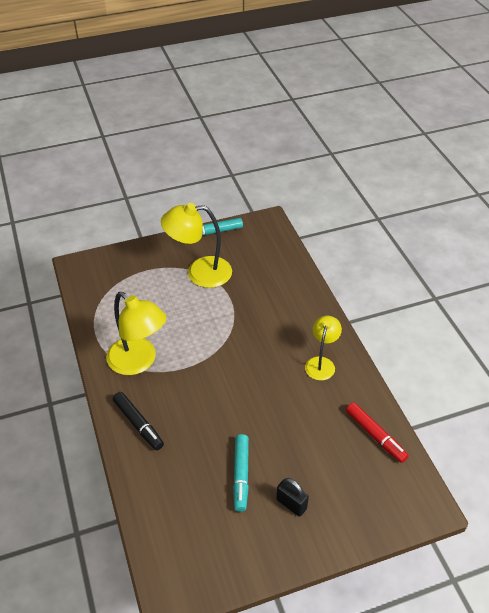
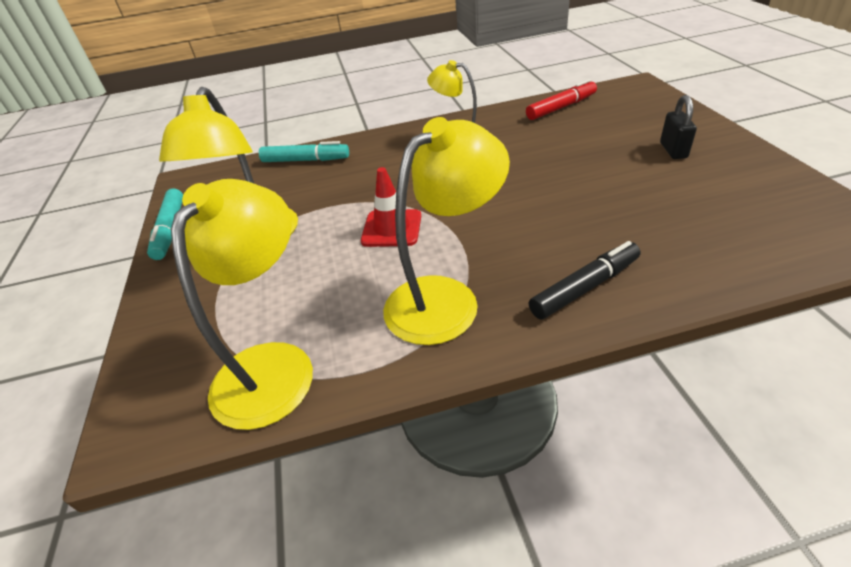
camera: 80 degrees left, 5 degrees down
turquoise marker [233,434,249,512] -> turquoise marker moved to [259,141,349,162]
black padlock [276,478,309,517] -> black padlock turned 45 degrees counterclockwise [660,95,697,159]
none -> yellow lamp [171,179,313,430]
none -> red traffic cone [361,167,421,247]

